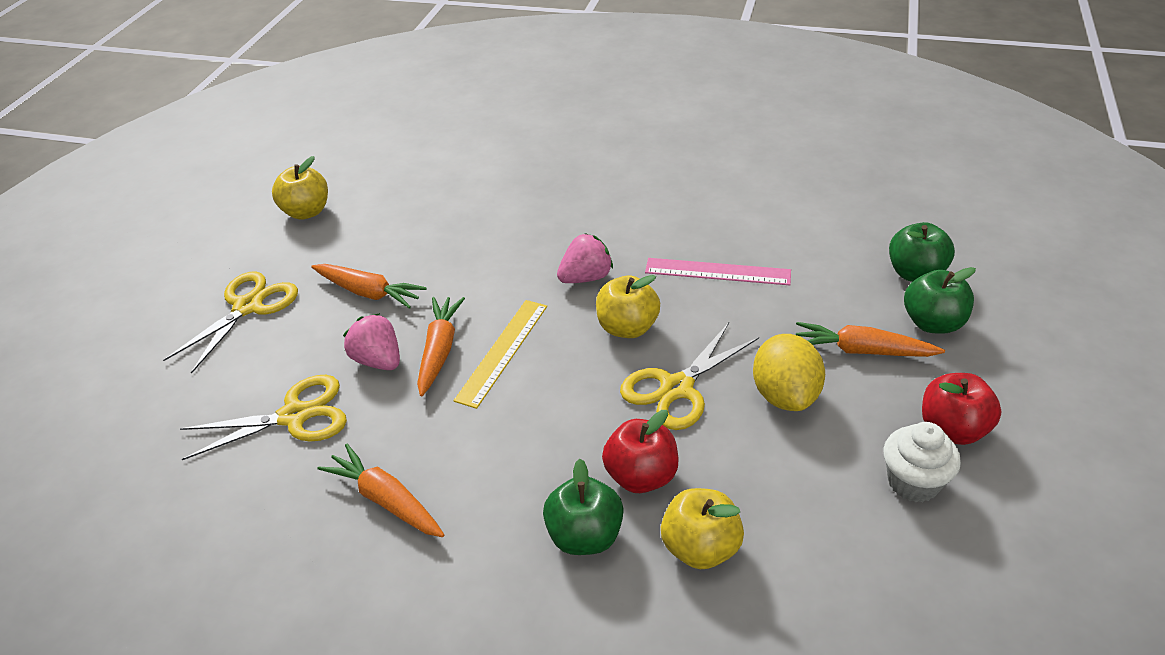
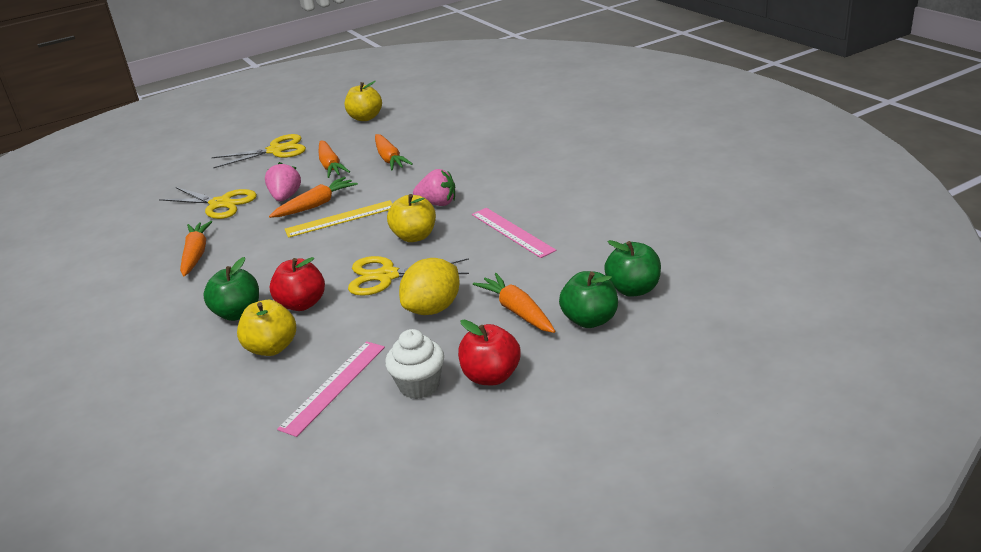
camera: 45 degrees right, 10 degrees down
none -> pink ruler [277,341,385,437]
none -> orange carrot [375,134,413,170]

